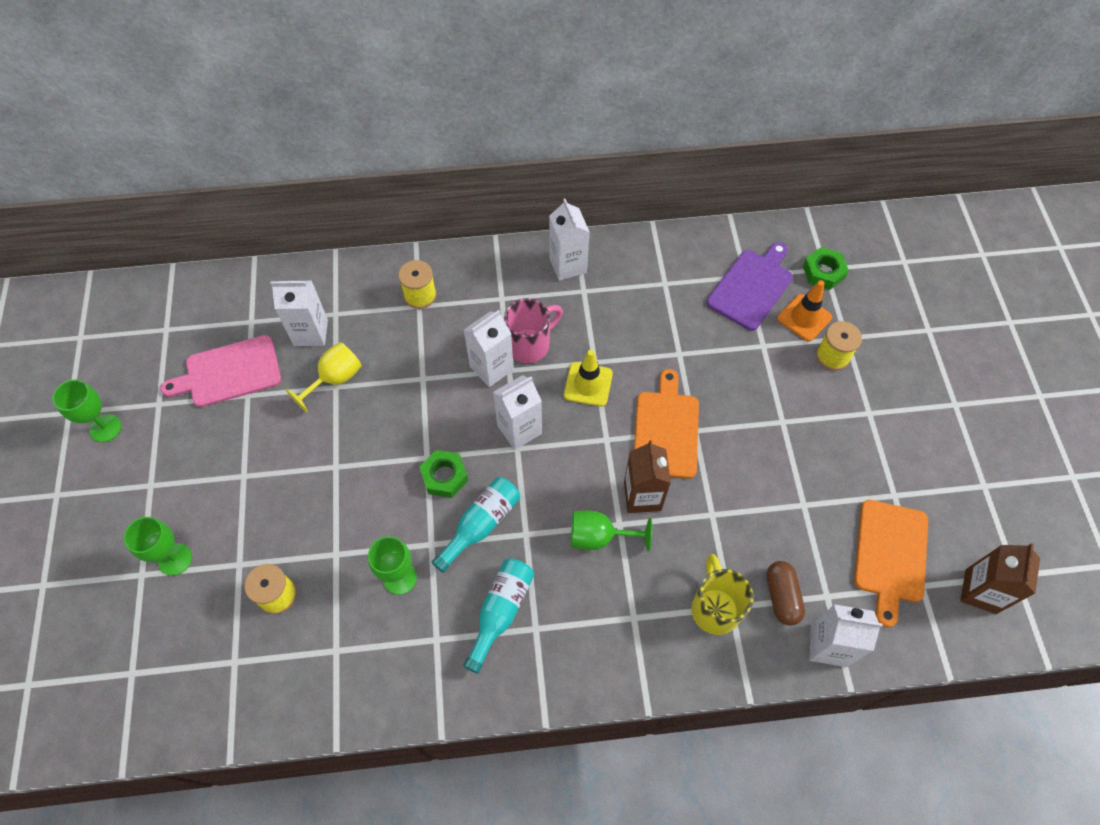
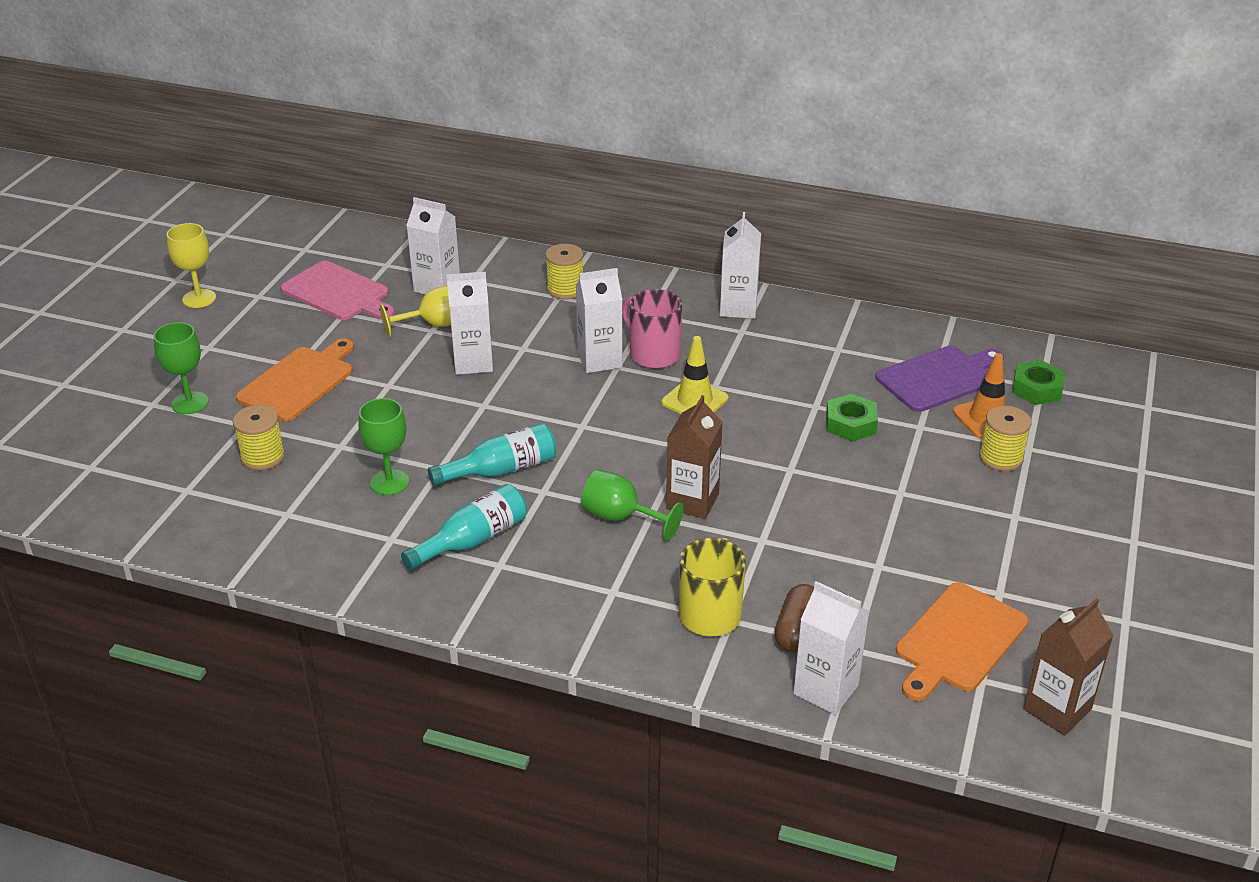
camera: 25 degrees right, 25 degrees down
green goblet [53,380,121,442] -> yellow goblet [167,223,216,308]
pink cutting board [160,335,281,407] -> pink cutting board turned 150 degrees counterclockwise [280,261,395,320]
green nut [419,450,468,498] -> green nut moved to [826,393,878,441]
white carton [493,375,542,450] -> white carton moved to [446,272,493,375]
pink mug [504,298,563,363] -> pink mug turned 120 degrees counterclockwise [622,289,682,369]
orange cutting board [634,369,699,479] -> orange cutting board moved to [236,339,354,421]

